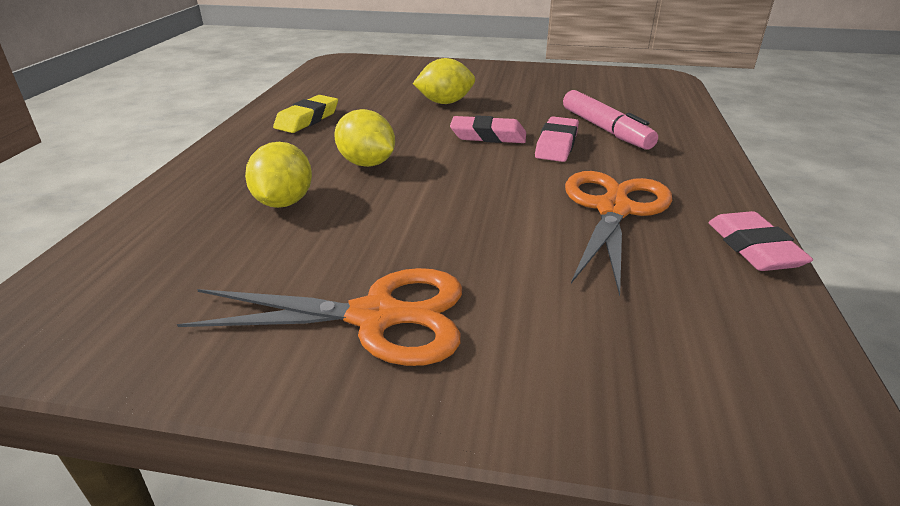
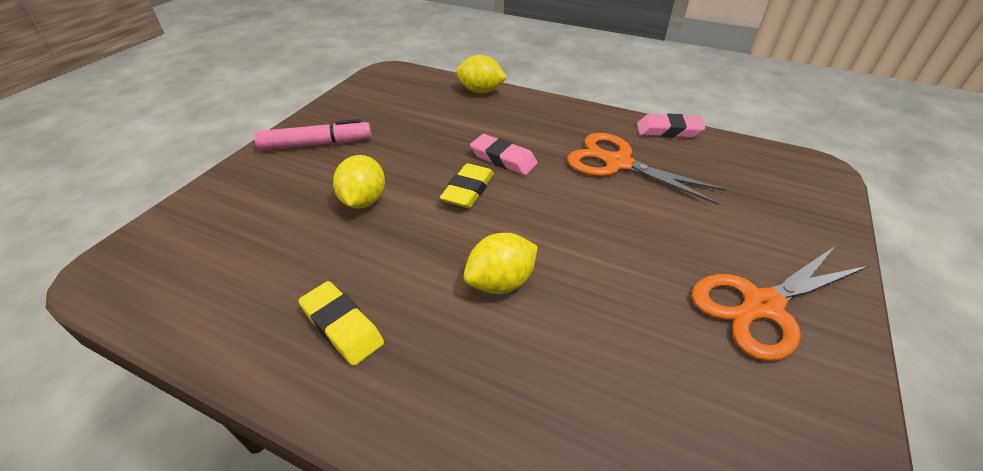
camera: 75 degrees left, 10 degrees up
orange scissors [177,268,462,366] -> orange scissors turned 135 degrees counterclockwise [692,246,869,361]
yellow lemon [245,142,312,208] -> yellow lemon moved to [456,55,507,93]
pink eraser [450,115,526,143] -> yellow eraser [440,163,494,208]
pink marker [563,90,658,149] -> pink marker moved to [254,119,371,150]

